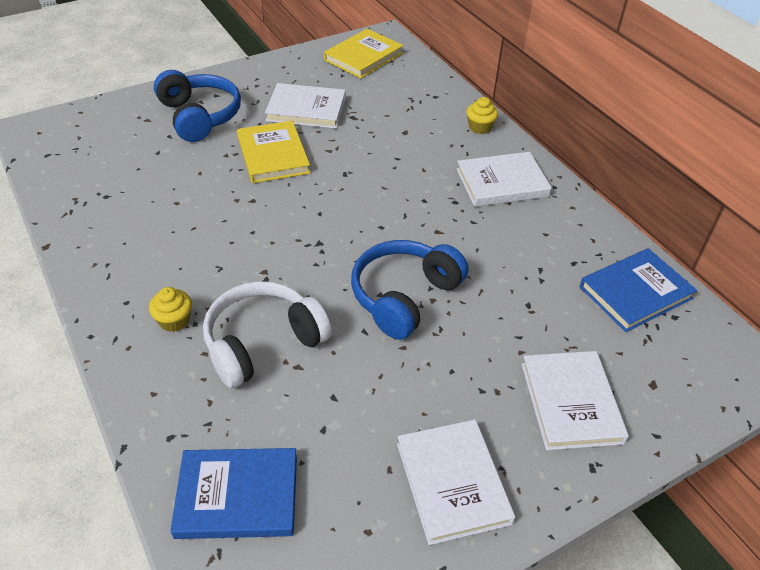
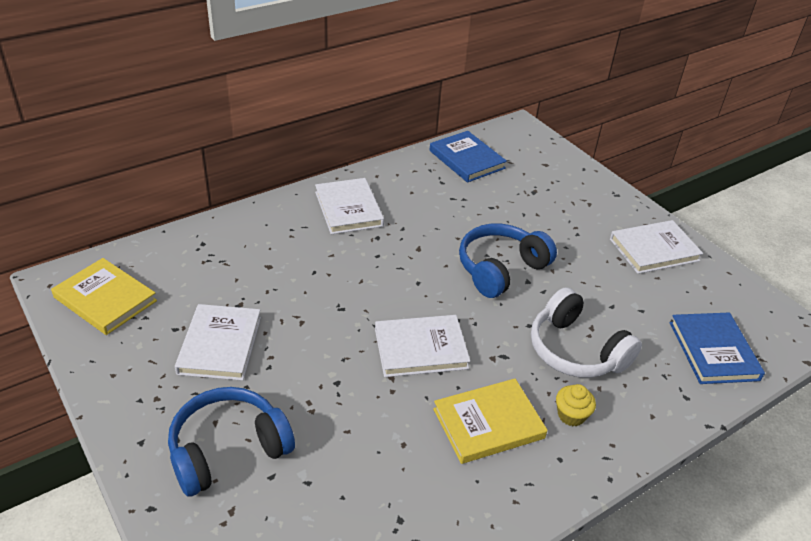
camera: 95 degrees left, 5 degrees down
yellow book [237,121,310,183] -> yellow book moved to [433,379,547,464]
blue headphones [351,240,469,340] -> blue headphones turned 105 degrees clockwise [459,224,557,298]
yellow cupcake [466,97,498,134] -> none
white book [521,351,629,450] -> white book moved to [375,315,470,377]

